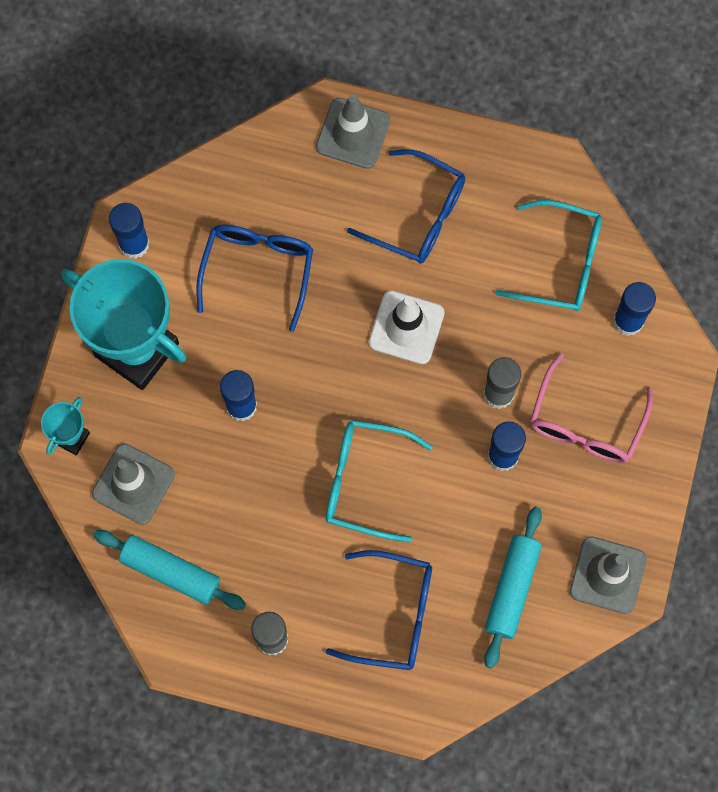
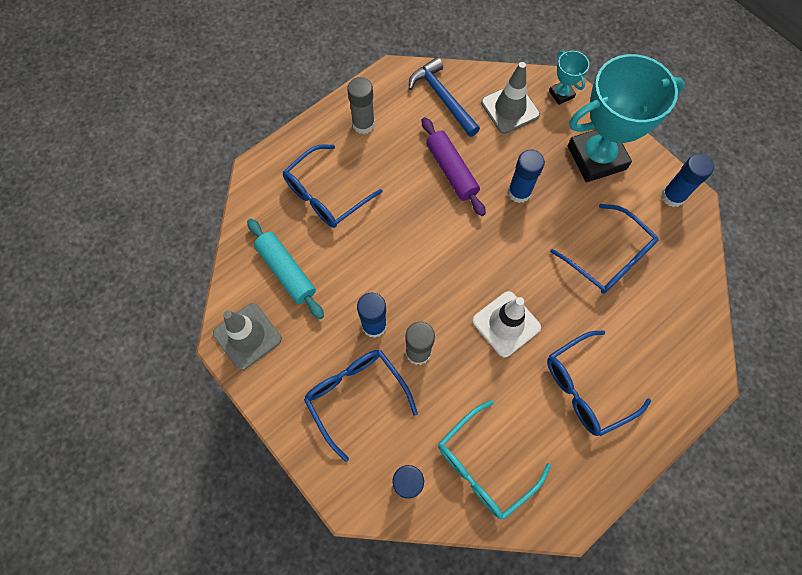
camera: 125 degrees right, 5 degrees down
turquoise rolling pin [93,530,246,610] -> blue hammer [409,57,480,137]
grey traffic cone [316,94,391,169] -> none
turquoise glasses [326,420,433,542] -> none
pink glasses [530,353,653,463] -> blue glasses [304,350,418,462]
none -> purple rolling pin [422,117,486,216]

